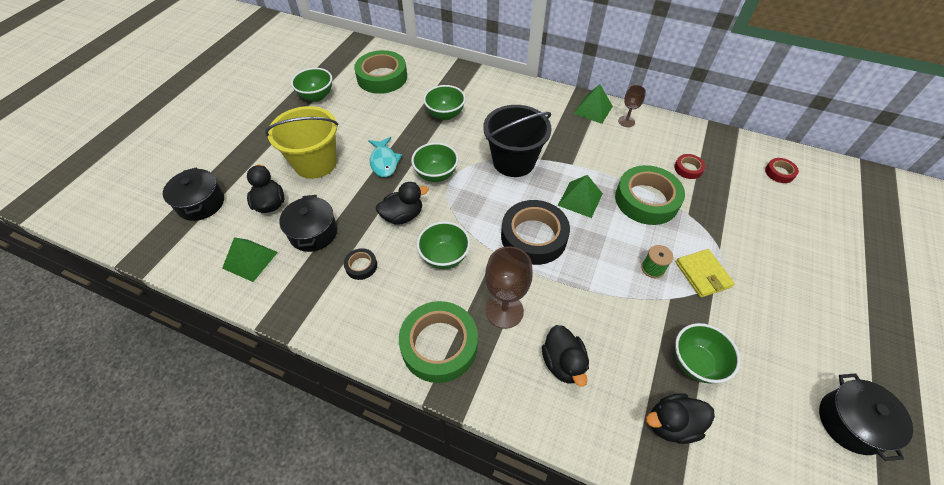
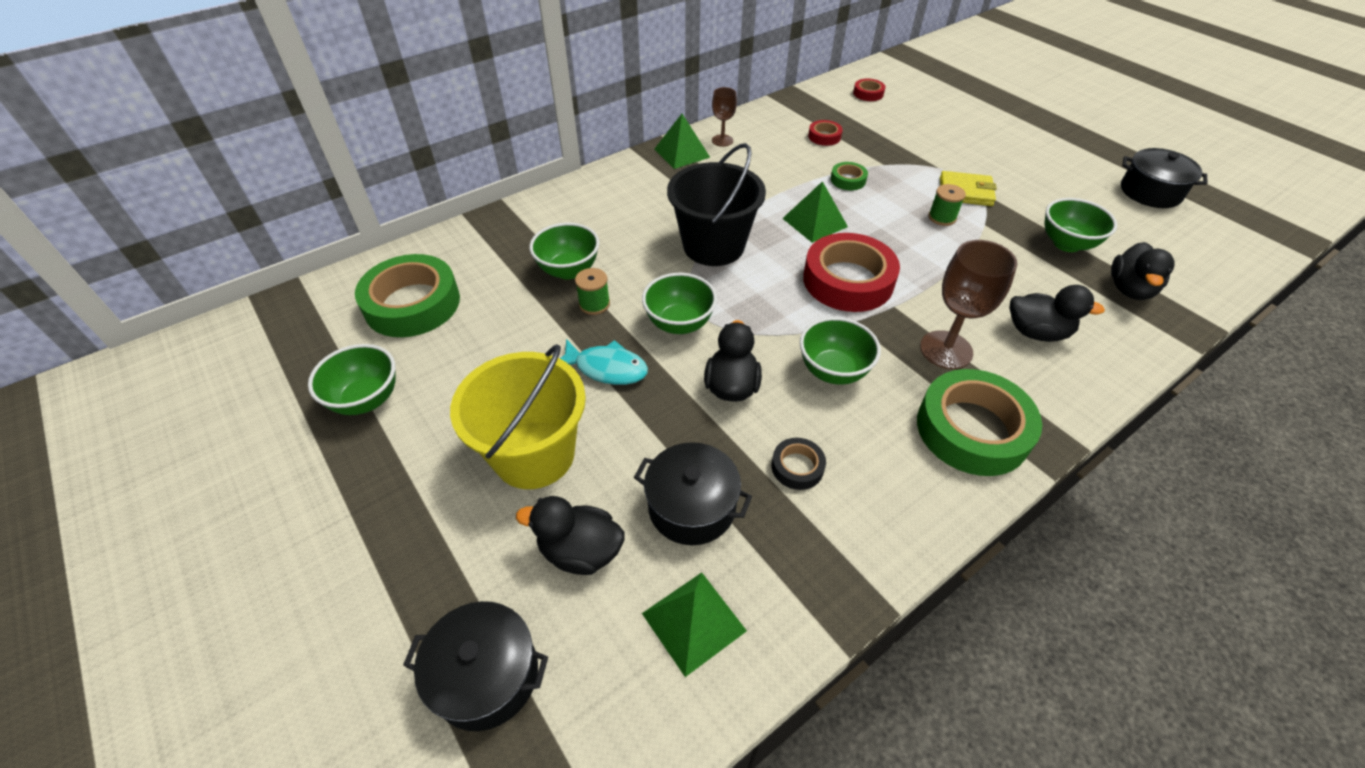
camera: 60 degrees left, 5 degrees down
black tape [501,200,570,265] -> red tape [803,233,900,312]
green tape [615,165,685,225] -> green tape [831,162,868,190], size x0.46
none -> green spool [575,268,610,315]

